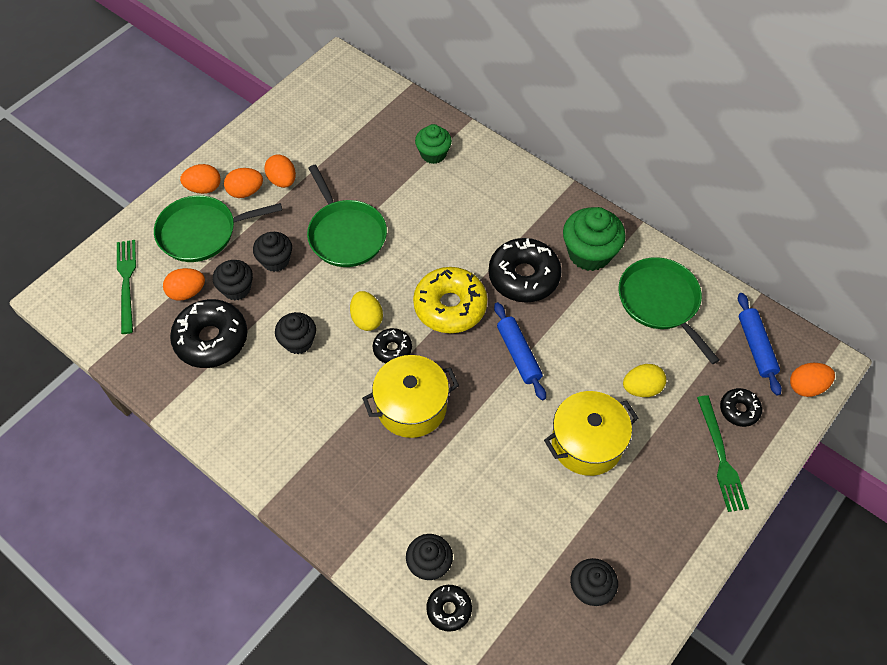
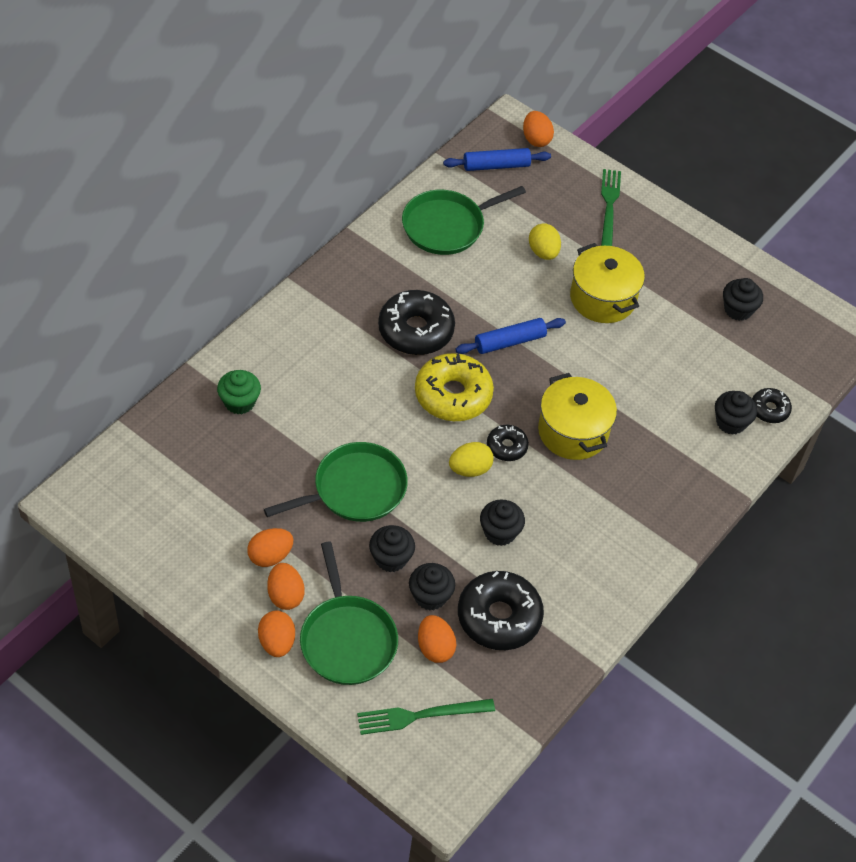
camera: 95 degrees left, 5 degrees down
green cupcake [563,207,626,271] -> none
green fork [697,395,749,512] -> green fork turned 75 degrees counterclockwise [601,169,621,246]
black donut [720,388,762,427] -> none

